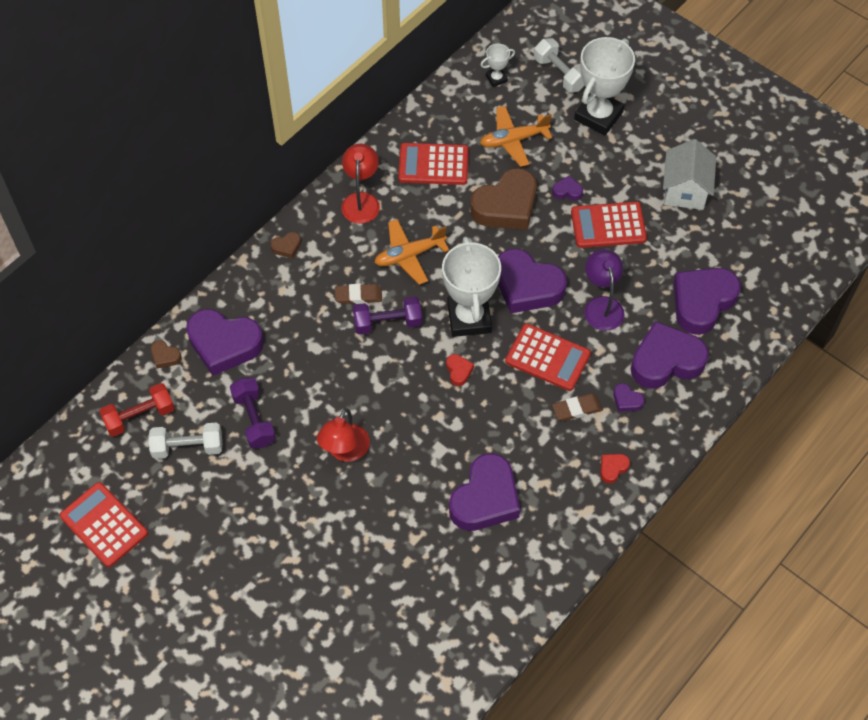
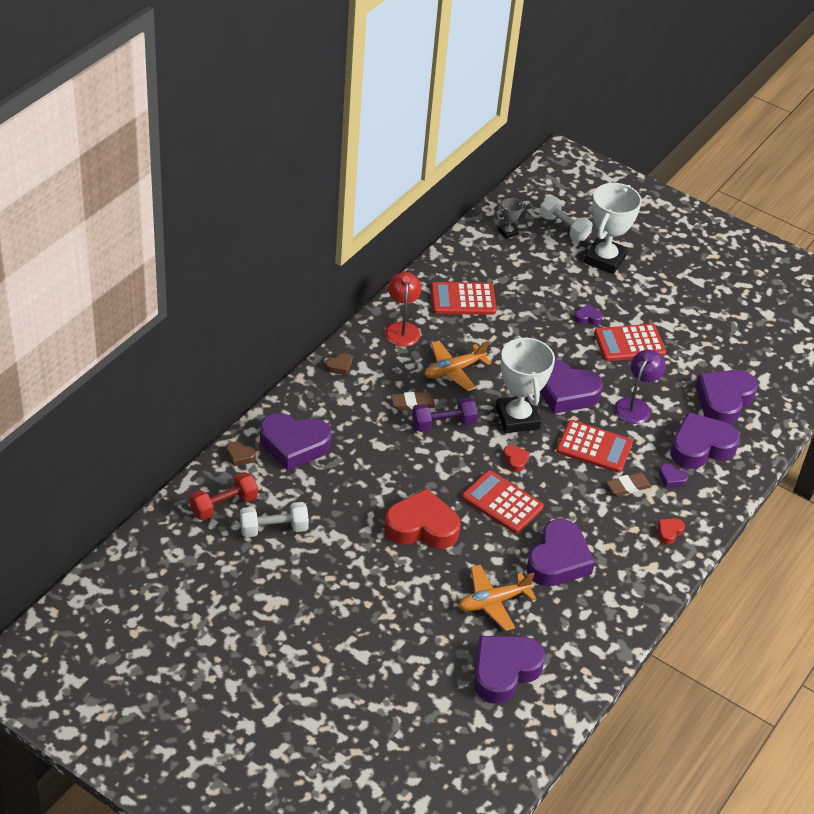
camera: 10 degrees left, 15 degrees down
red calculator [60,482,148,567] -> red calculator moved to [462,470,544,534]
purple dumbbell [230,378,276,449] -> none
red lamp [317,408,370,462] -> red heart [384,488,461,549]
brown heart [470,168,537,230] -> none
orange plane [480,106,552,167] -> orange plane moved to [458,565,536,631]
white trophy [481,43,515,87] -> grey trophy [497,198,526,239]
purple lamp [584,249,625,331] -> purple lamp turned 45 degrees clockwise [614,350,666,424]
white house [663,139,716,210] -> none
none -> purple heart [474,636,545,704]

